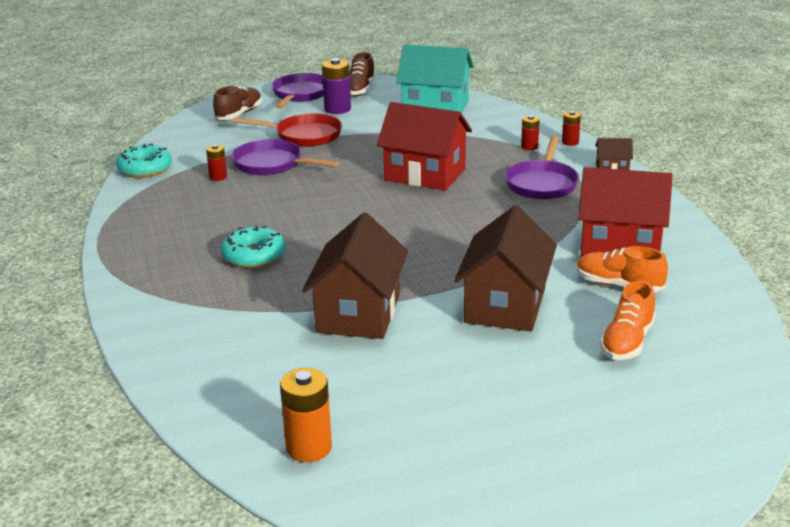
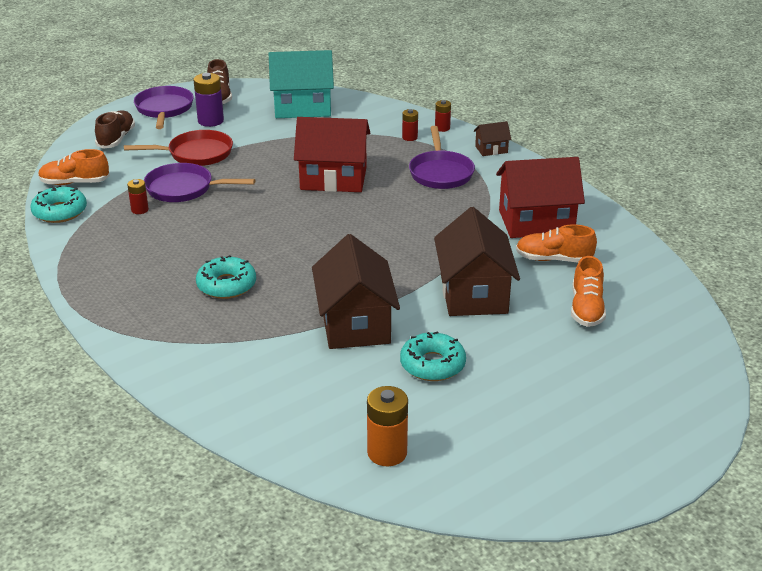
camera: 20 degrees left, 5 degrees up
none -> orange shoe [38,149,110,185]
none -> turquoise donut [400,331,466,381]

